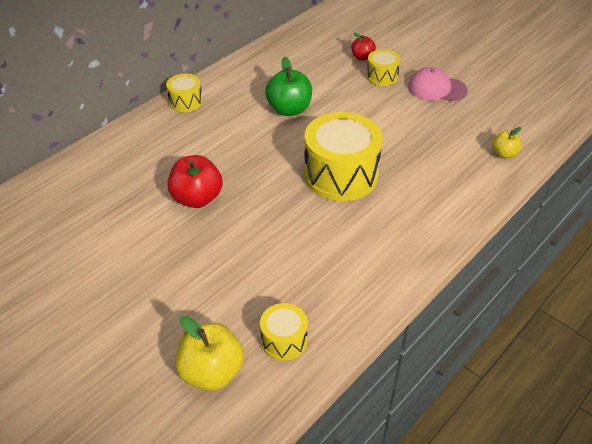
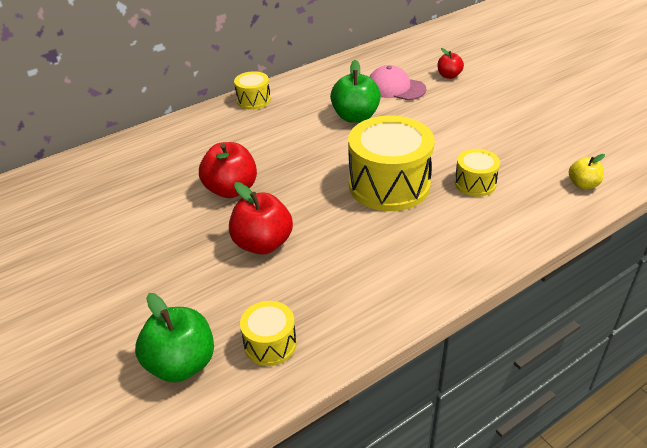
camera: 15 degrees right, 5 degrees down
yellow apple [175,316,244,391] -> green apple [135,293,214,382]
yellow drum [366,49,401,86] -> yellow drum moved to [455,149,500,197]
pink cap [408,67,468,101] -> pink cap moved to [370,65,426,100]
none -> red apple [229,182,293,255]

